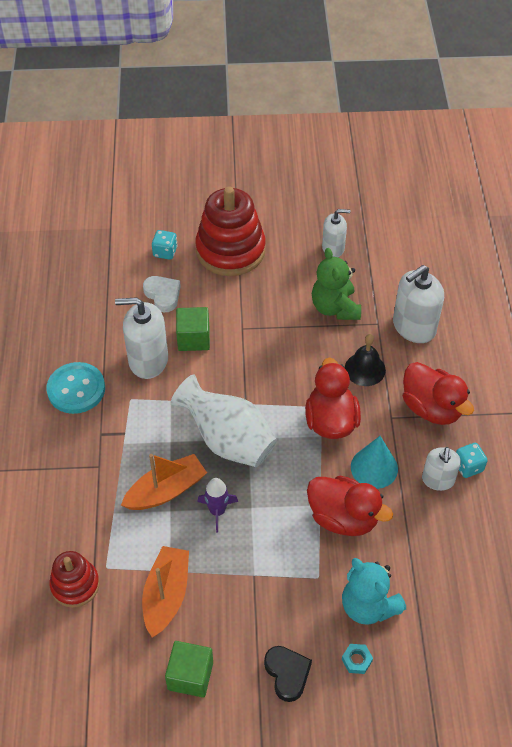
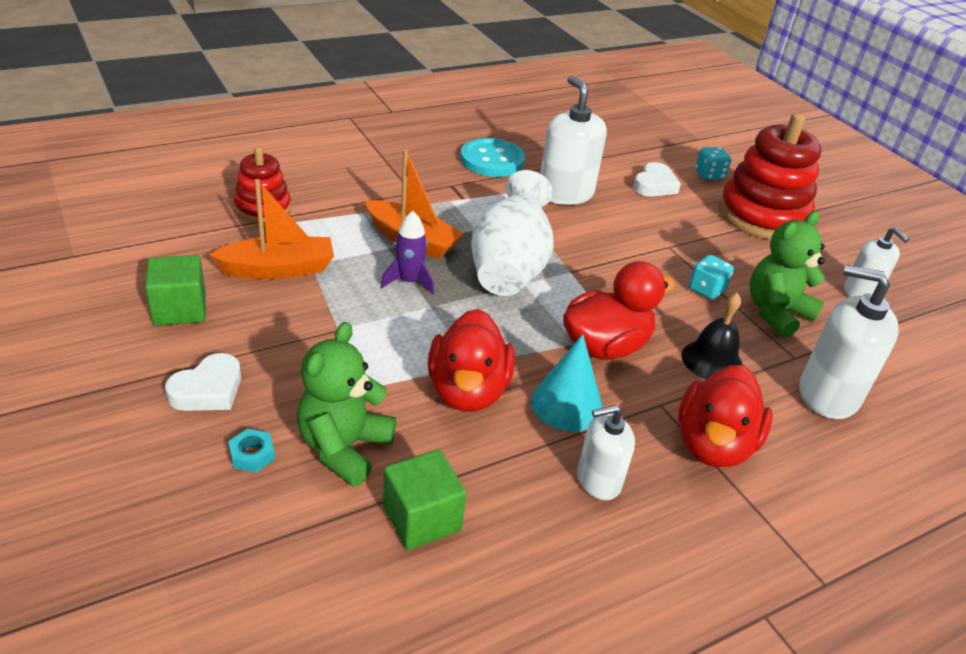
camera: 60 degrees right, 15 degrees down
green cube [176,307,210,351] -> green cube moved to [383,449,467,550]
black heart [264,646,312,702] -> white heart [165,353,241,411]
turquoise teddy bear [342,558,406,625] -> green teddy bear [296,322,397,487]
turquoise dice [456,443,488,478] -> turquoise dice moved to [689,255,734,300]

